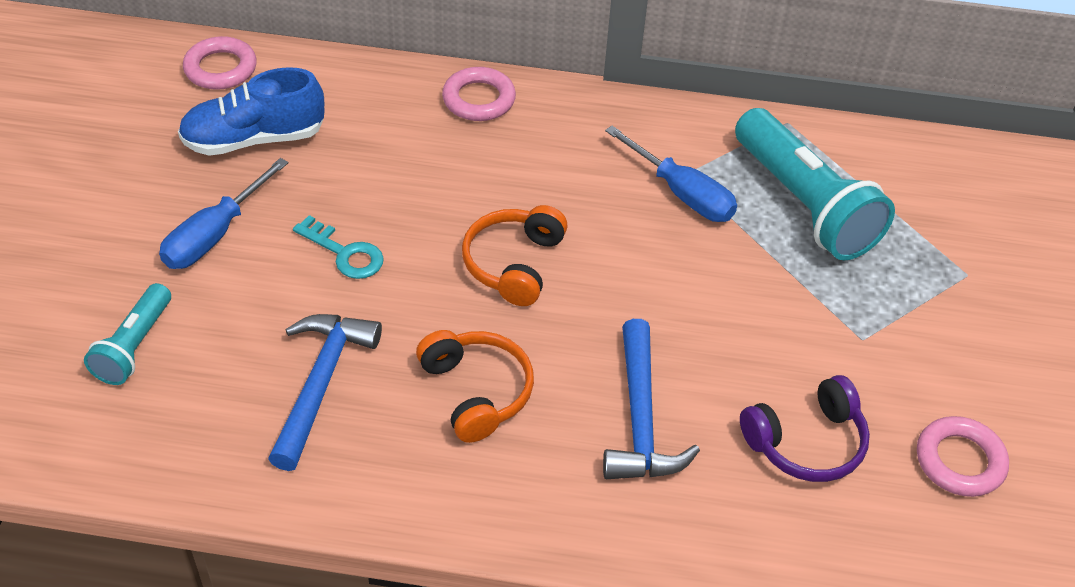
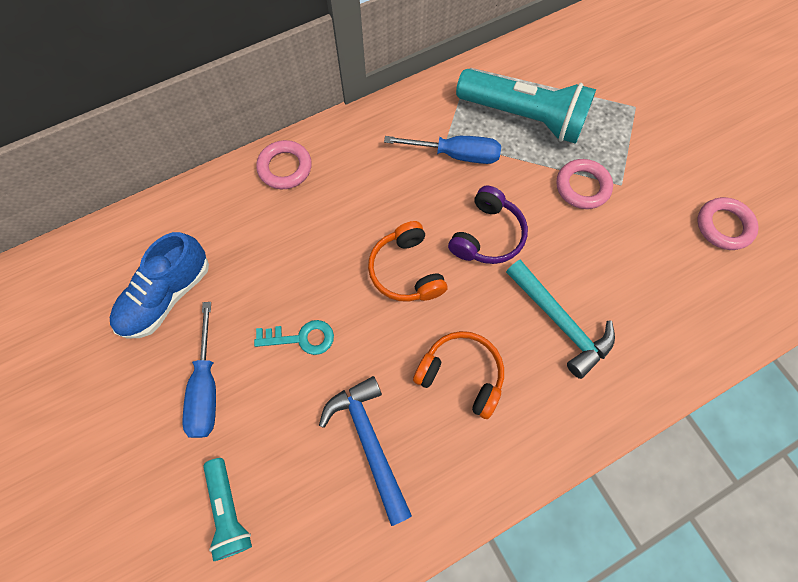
camera: 35 degrees left, 20 degrees up
pink ring [183,36,257,90] -> pink ring moved to [556,159,613,209]
blue hammer [603,319,700,479] -> turquoise hammer [506,260,615,379]
purple headphones [740,375,870,482] -> purple headphones moved to [448,186,528,264]

